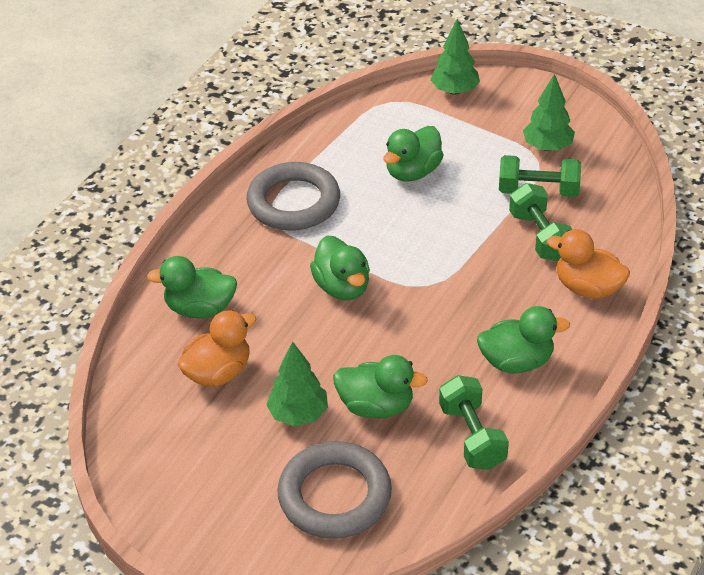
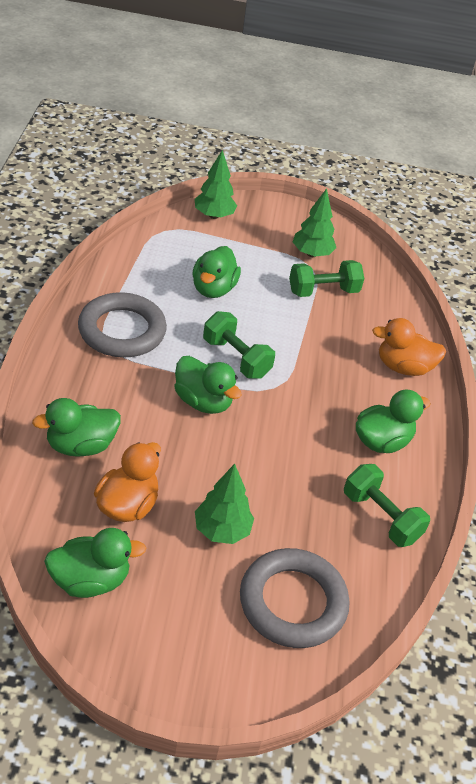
camera: 30 degrees left, 0 degrees up
green duck [333,355,428,418] -> green duck moved to [44,528,146,598]
green dumbbell [509,183,572,261] -> green dumbbell moved to [203,311,275,378]

